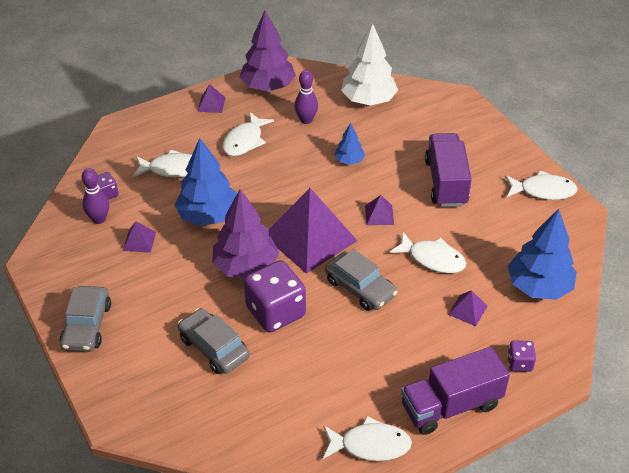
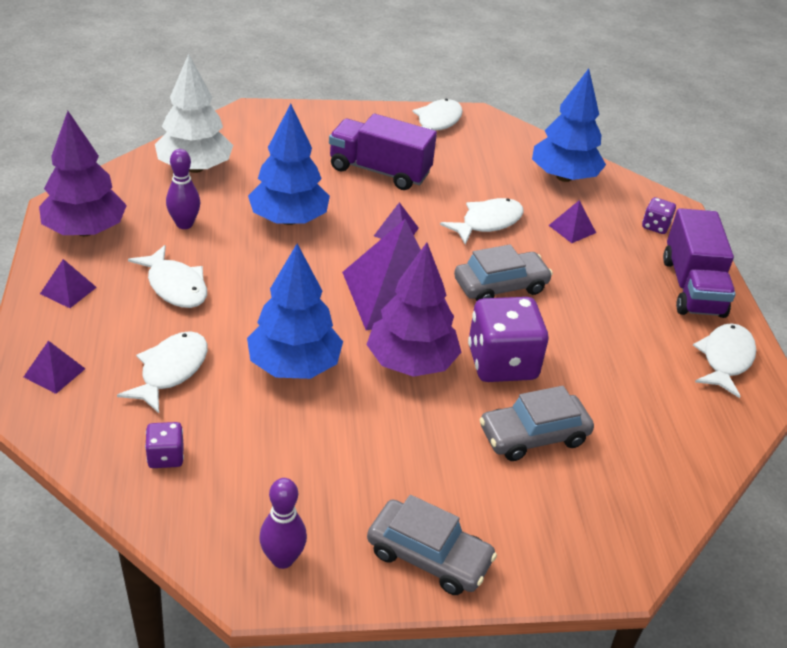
camera: 70 degrees left, 5 degrees down
purple bowling pin [82,168,109,224] -> purple bowling pin moved to [259,478,307,569]
purple pyramid [123,221,156,253] -> purple pyramid moved to [24,341,85,394]
blue tree [334,123,365,165] -> blue tree [248,104,330,225], size x1.97

